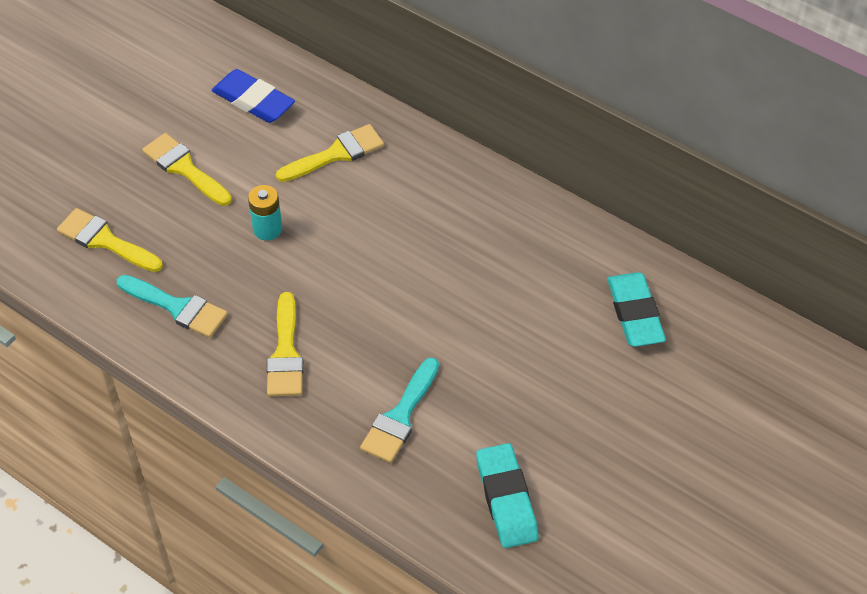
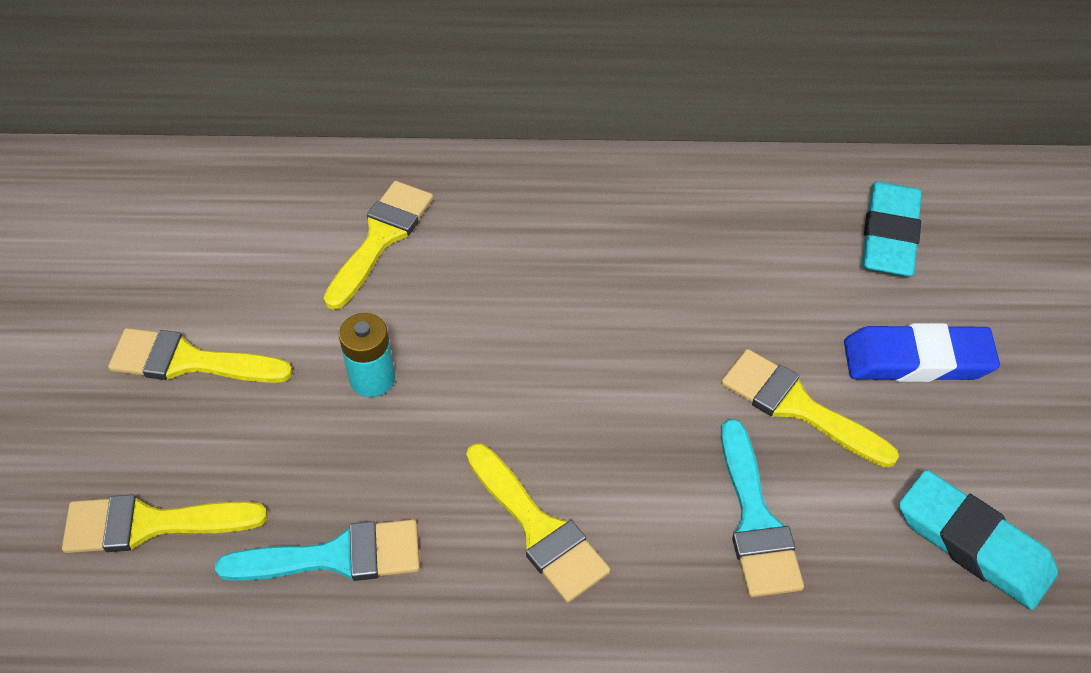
camera: 35 degrees left, 0 degrees up
blue eraser [211,69,295,123] -> blue eraser moved to [844,323,1000,382]
turquoise eraser [607,272,666,347] -> turquoise eraser turned 60 degrees clockwise [862,181,922,277]
none -> yellow brush [721,349,899,468]

